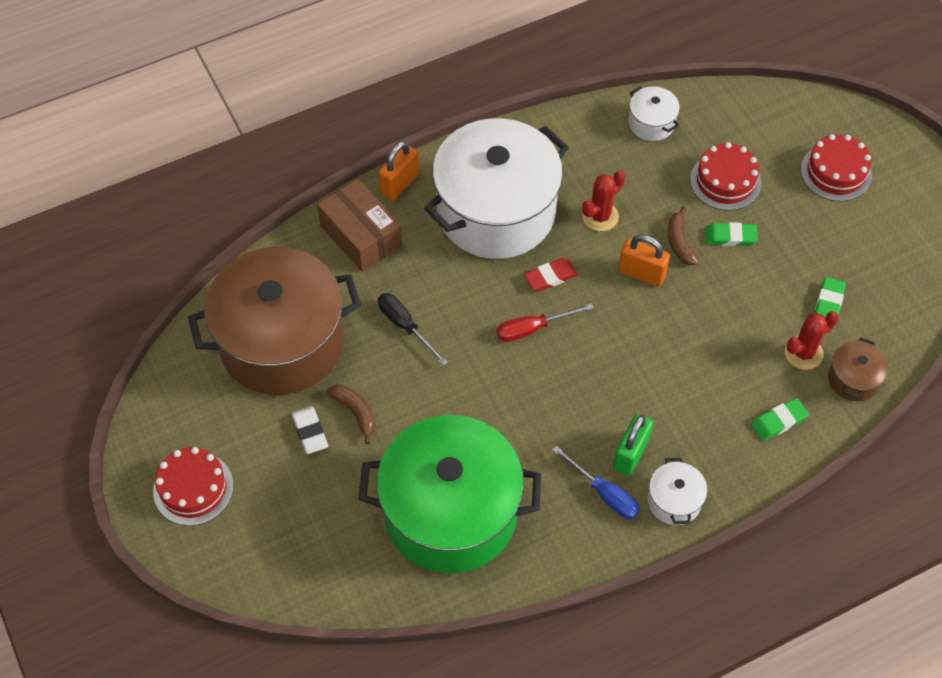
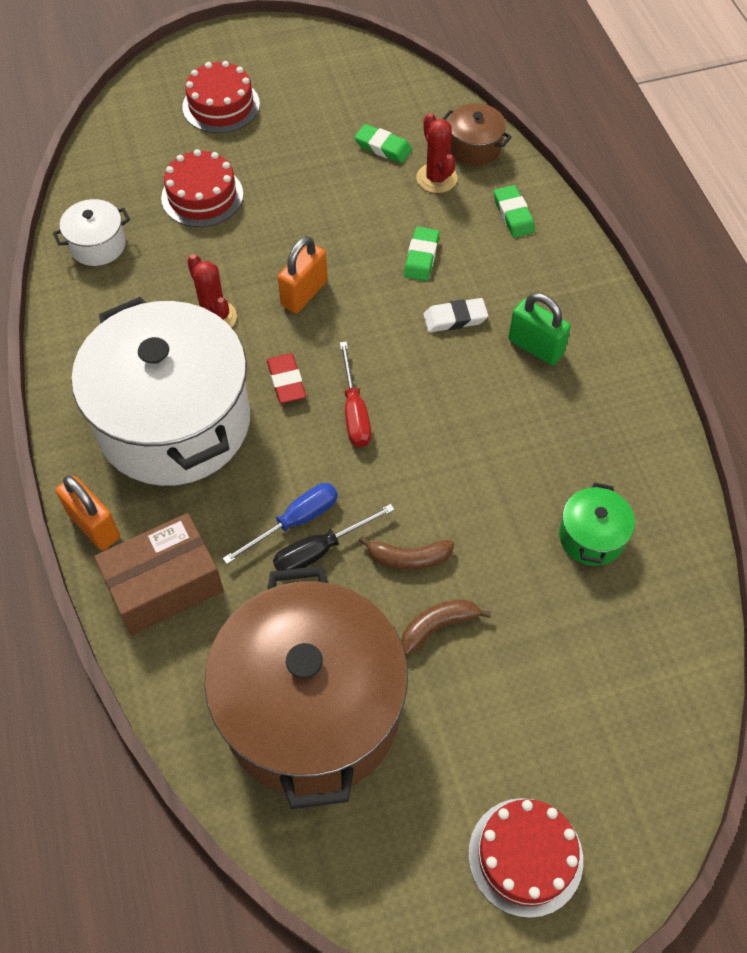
camera: 80 degrees left, 0 degrees up
white eraser [292,406,328,454] -> white eraser moved to [423,298,488,332]
green pot [358,415,541,573] -> green pot [559,482,635,566], size x0.41
blue screwdriver [552,446,640,519] -> blue screwdriver moved to [222,483,338,564]
white pot [648,458,707,525] -> none
brown banana [668,206,699,265] -> brown banana moved to [359,536,454,570]
green eraser [705,222,758,246] -> green eraser moved to [404,227,439,281]

